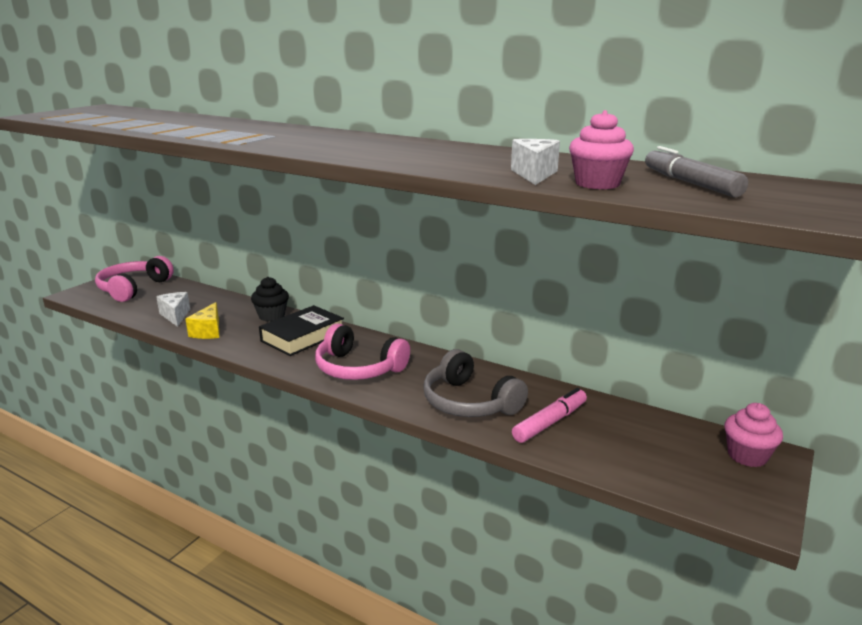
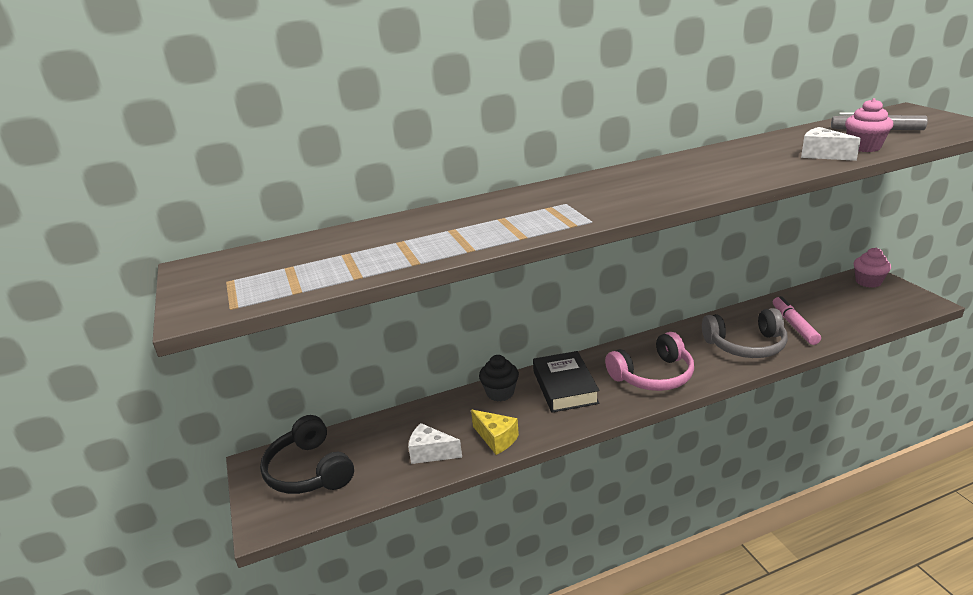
camera: 50 degrees left, 5 degrees up
pink headphones [95,256,174,302] -> black headphones [260,415,354,494]

